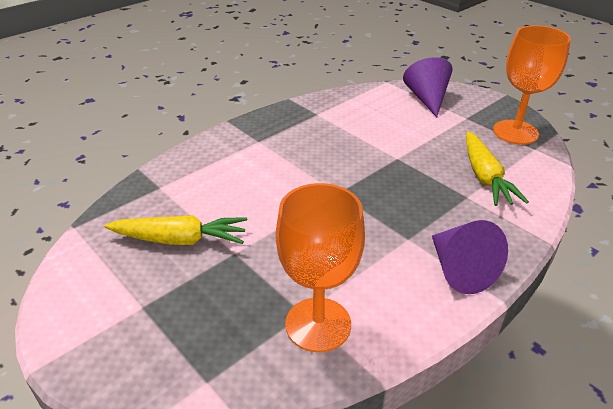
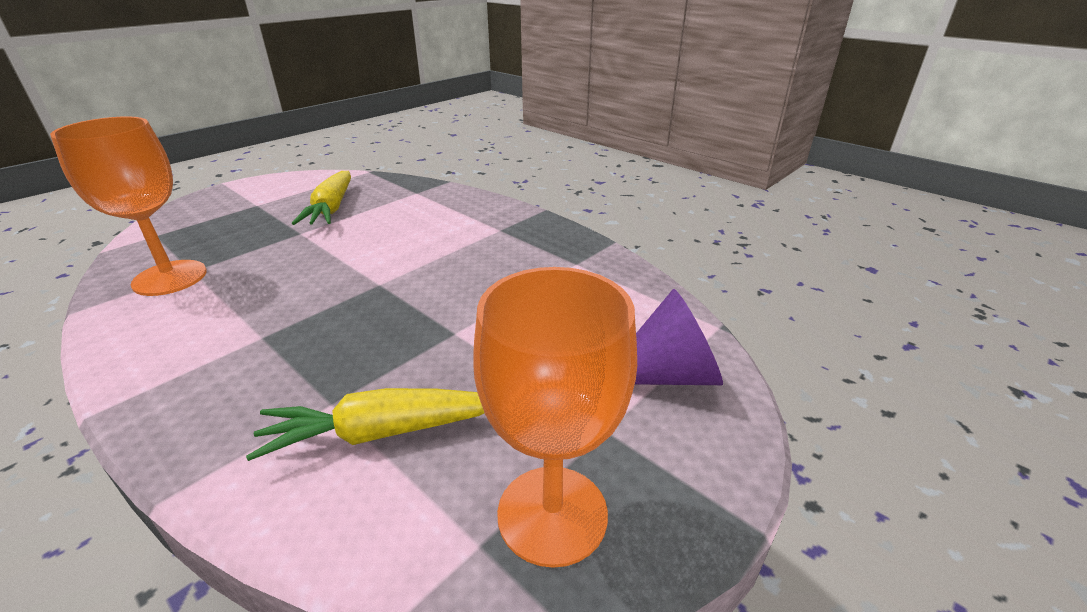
camera: 85 degrees right, 5 degrees down
purple cone [432,220,508,294] -> none

